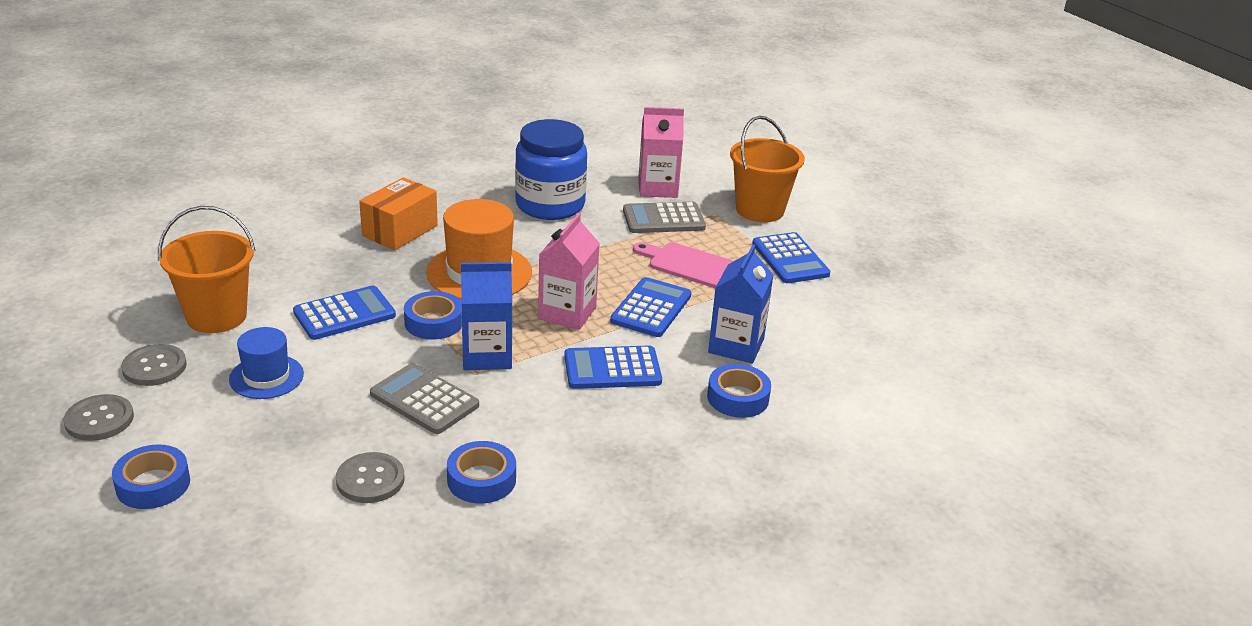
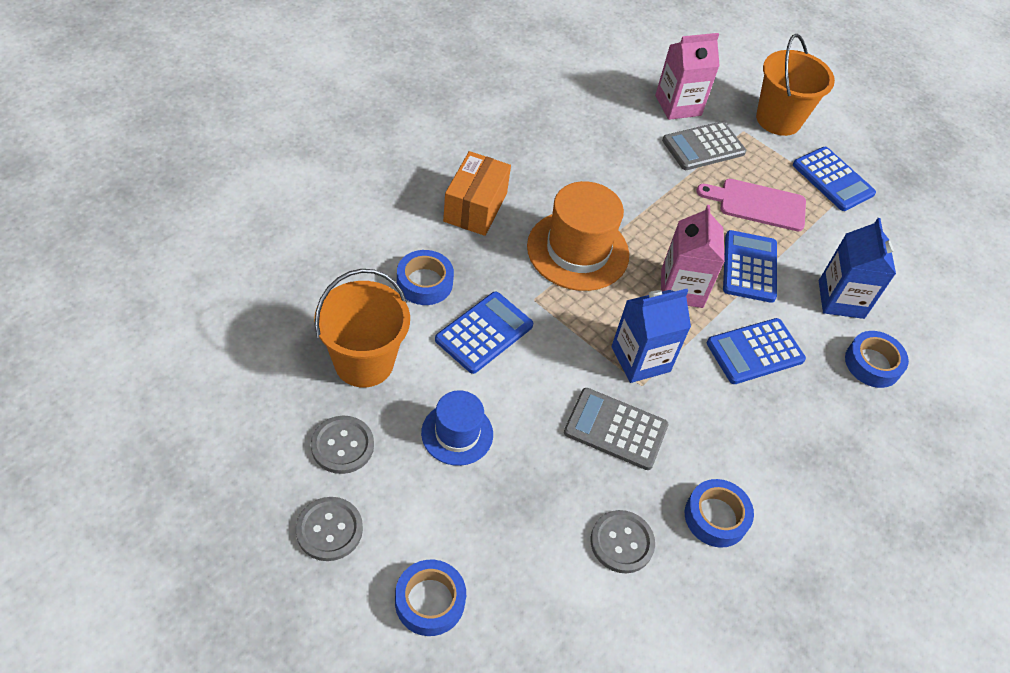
camera: 20 degrees left, 20 degrees up
blue tape [404,291,462,340] -> blue tape moved to [397,250,454,305]
blue jar [515,119,587,220] -> none

